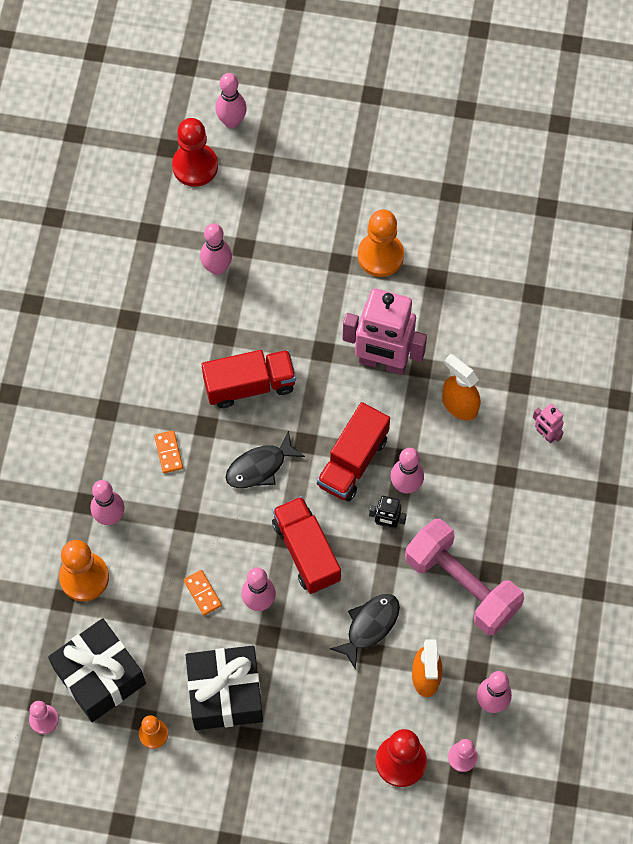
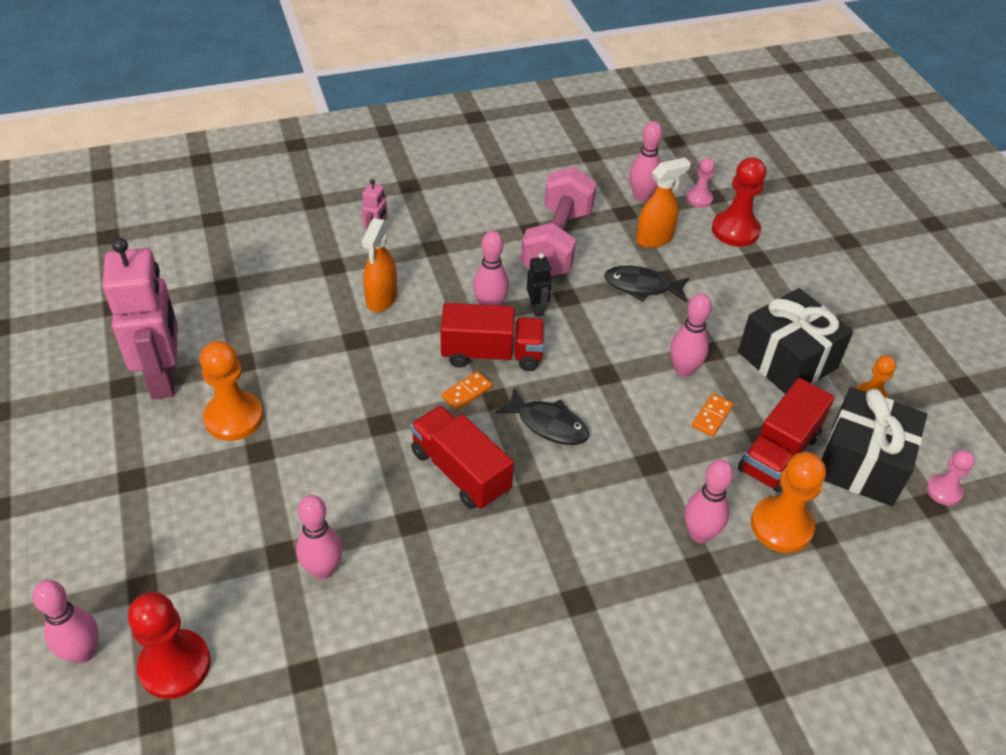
camera: 120 degrees left, 20 degrees down
orange domino [154,430,183,473] -> orange domino moved to [441,371,492,410]
red truck [272,496,341,594] -> red truck moved to [738,378,835,492]
pink robot [343,288,427,375] -> pink robot moved to [102,238,178,399]

